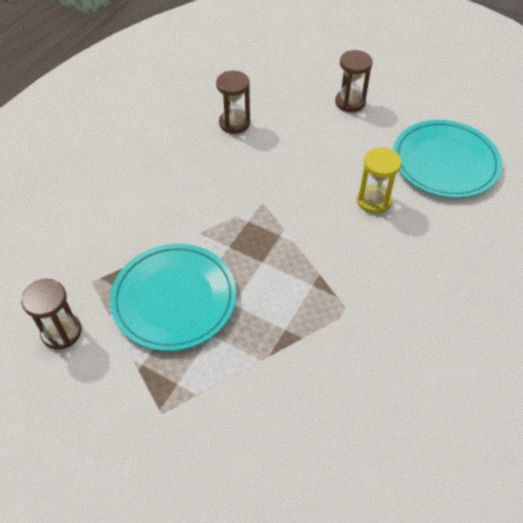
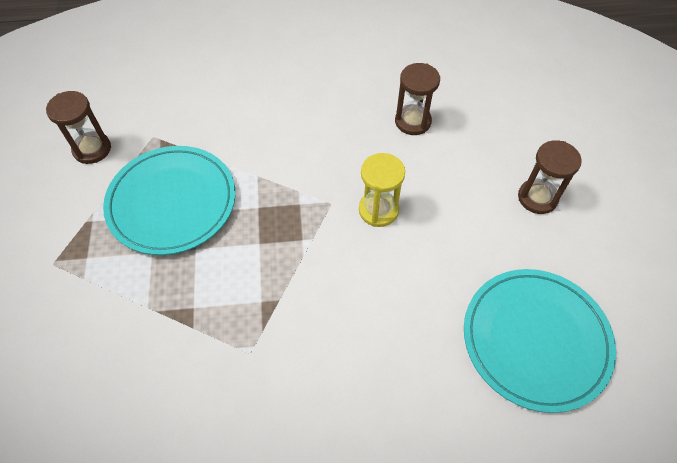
camera: 55 degrees right, 5 degrees up
yellow hourglass [357,147,402,214] -> yellow hourglass moved to [359,153,405,227]

